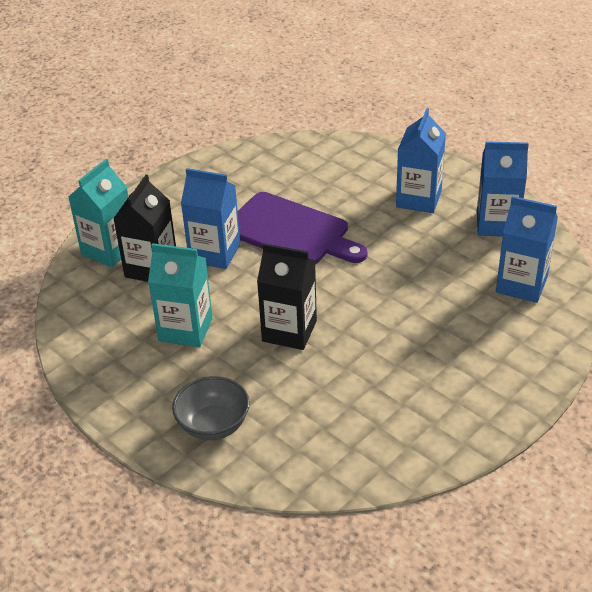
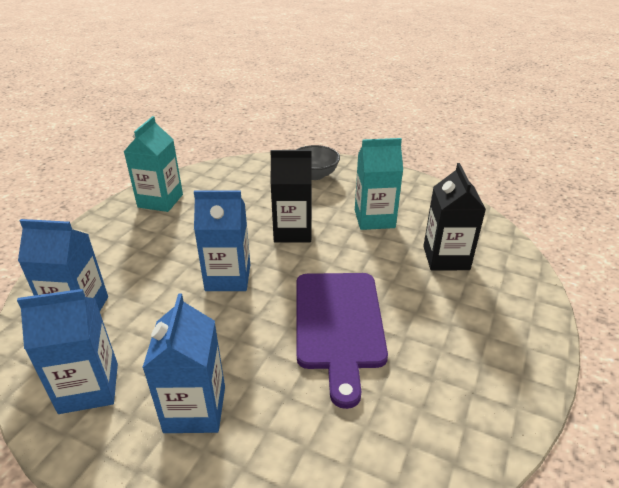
camera: 160 degrees right, 5 degrees down
turquoise carton [68,159,128,267] -> turquoise carton moved to [124,116,183,212]
blue carton [181,168,240,269] -> blue carton moved to [194,190,250,291]
purple cutting board [238,192,368,264] -> purple cutting board turned 105 degrees counterclockwise [297,273,388,409]

